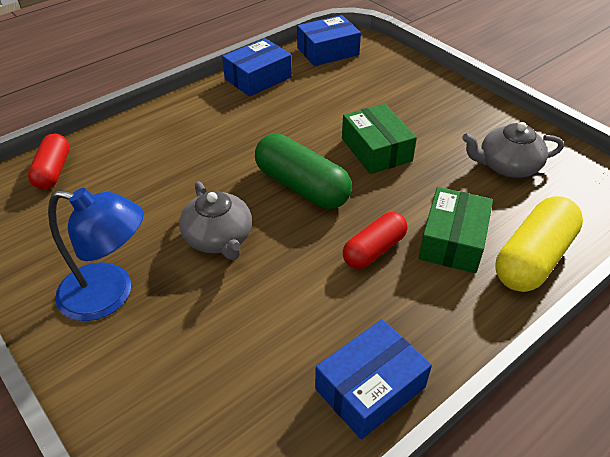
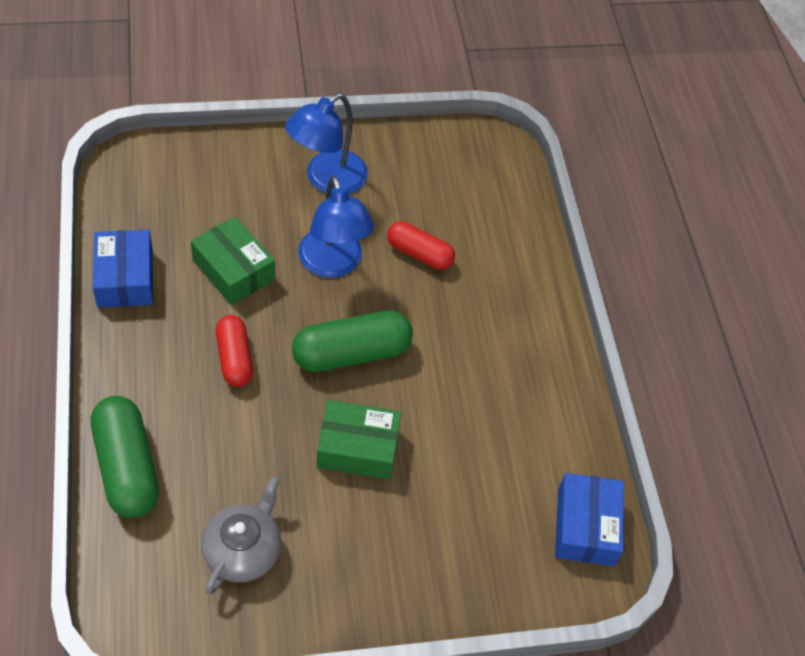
camera: 115 degrees right, 10 degrees up
red capsule [28,133,69,189] -> red capsule moved to [387,222,455,270]
grey teapot [179,181,252,260] -> blue lamp [298,176,374,278]
blue box [222,38,292,97] -> none
green box [419,187,493,273] -> green box moved to [191,217,275,305]
yellow capsule [495,196,583,292] -> green capsule [91,396,159,518]

